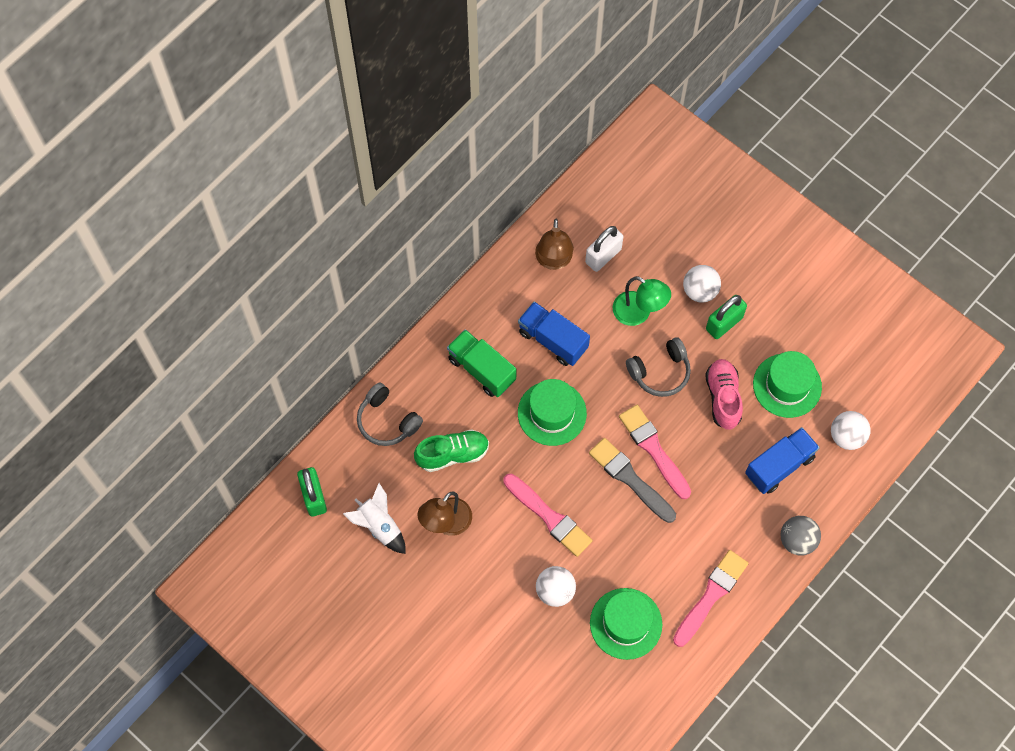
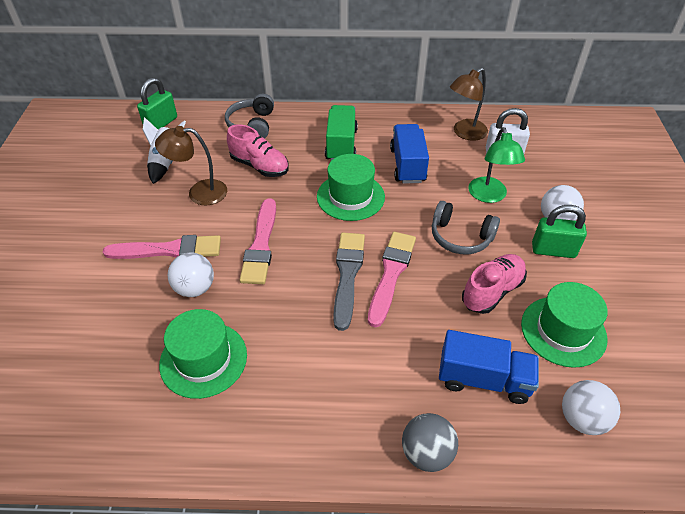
camera: 50 degrees right, 20 degrees down
green shoe [414,429,489,472] -> pink shoe [227,124,289,177]
pink brush [673,550,749,647] -> pink brush moved to [103,235,221,259]

